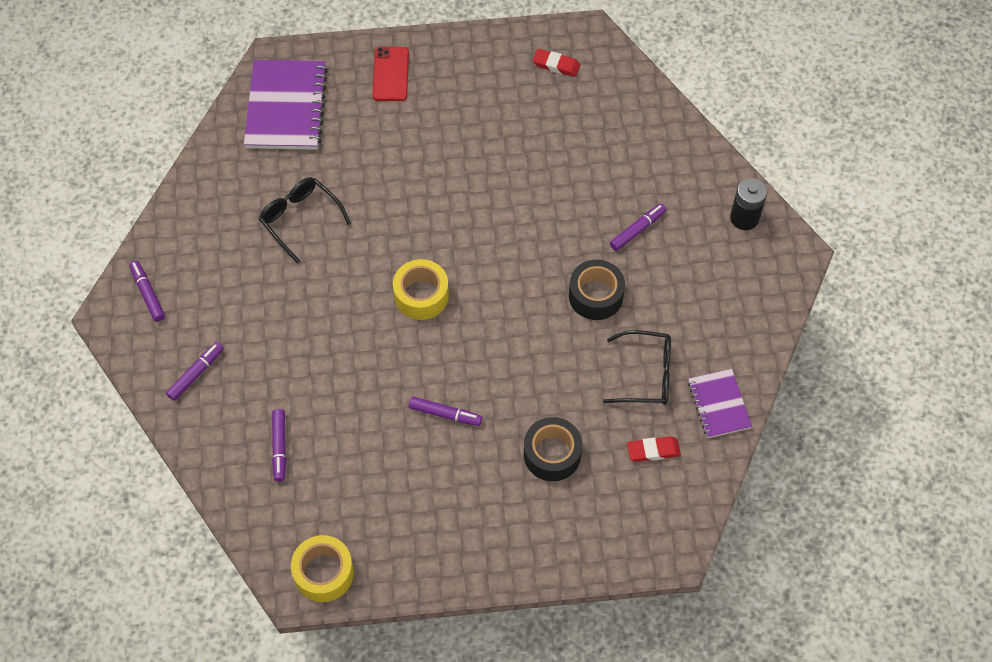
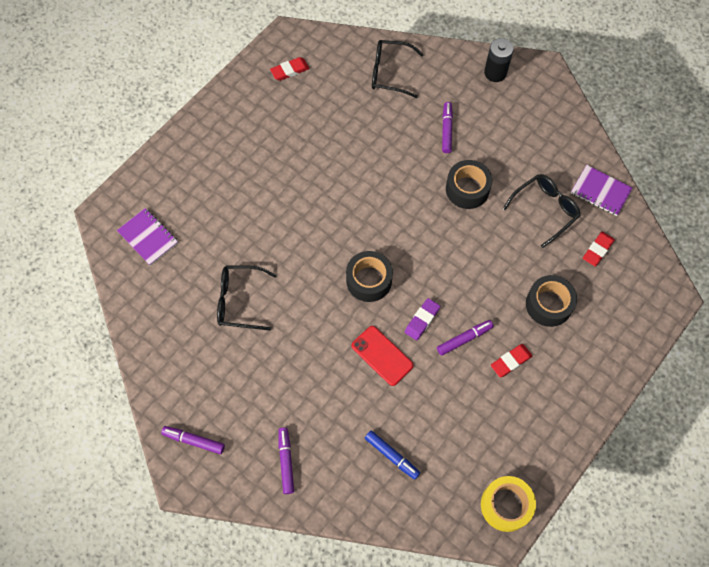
camera: 45 degrees left, 5 degrees up
purple notebook [244,60,328,150] -> purple notebook [117,208,178,266], size x0.57
purple marker [272,409,286,482] -> blue marker [365,431,420,480]
red phone [372,47,409,101] -> red phone moved to [352,326,414,386]
yellow tape [393,259,449,320] -> black tape [346,251,393,302]
none -> black glasses [372,40,424,98]
none -> purple eraser [405,298,440,341]
none -> red eraser [491,344,532,377]

